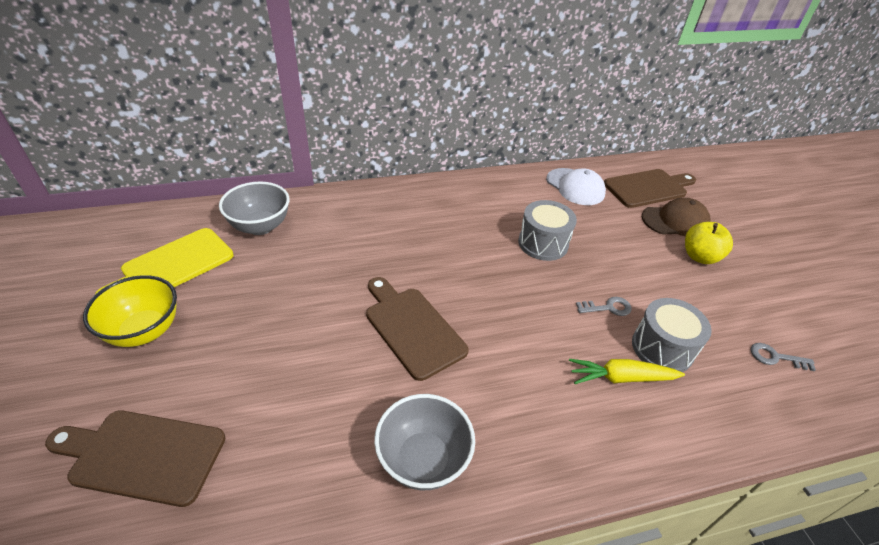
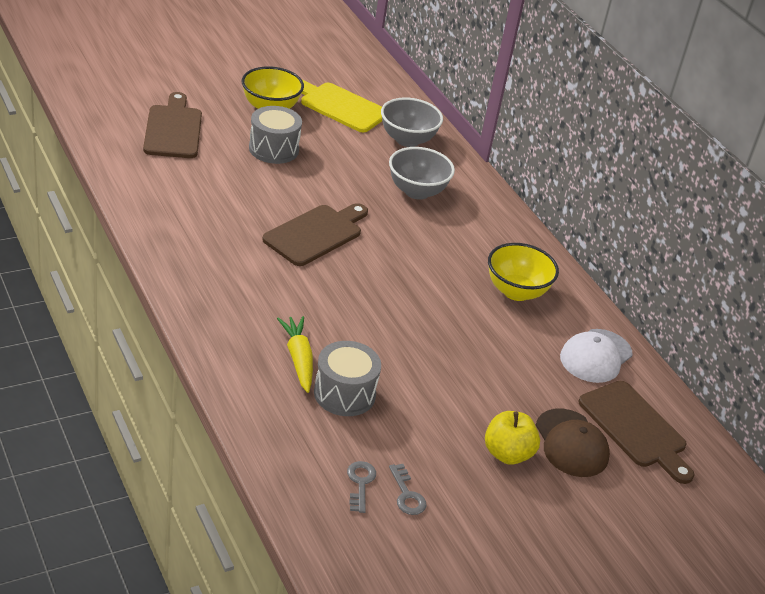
camera: 75 degrees right, 5 degrees down
grey bowl [374,394,475,490] -> grey bowl moved to [389,147,455,200]
grey drum [518,200,577,261] -> grey drum moved to [249,106,302,164]
grey key [576,297,632,316] -> grey key moved to [389,464,427,515]
none -> yellow bowl [488,243,559,301]

